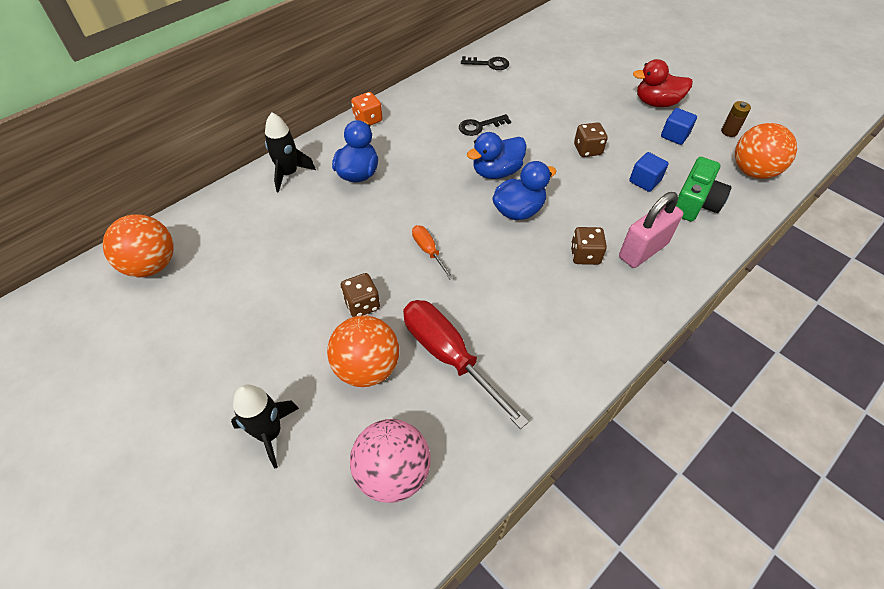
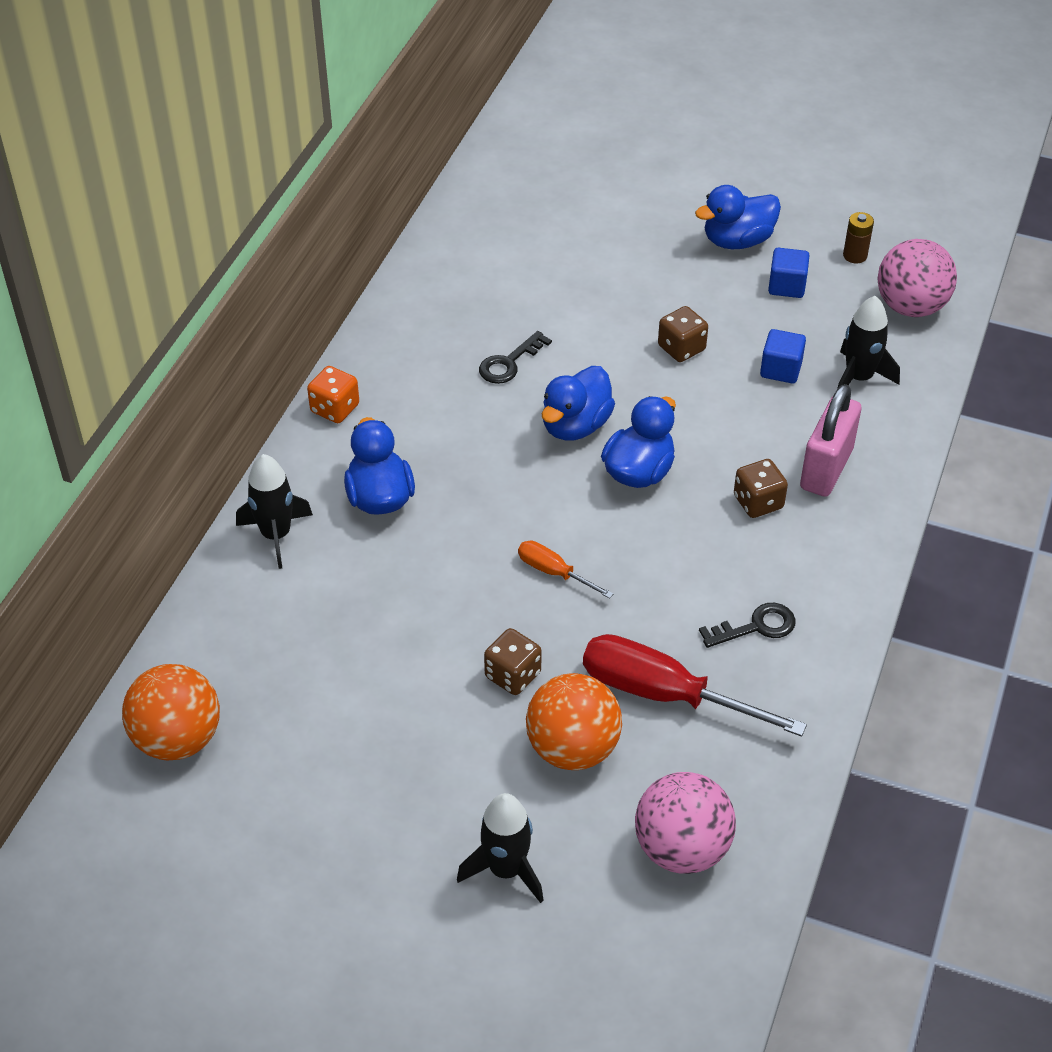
camera: 25 degrees left, 5 degrees down
black key [461,56,509,70] -> black key moved to [699,603,796,648]
red duck [633,59,693,107] -> blue duck [695,185,781,249]
green camera [676,157,732,222] -> black rocket [837,296,900,389]
orange ball [735,123,797,179] -> pink ball [877,239,957,317]

